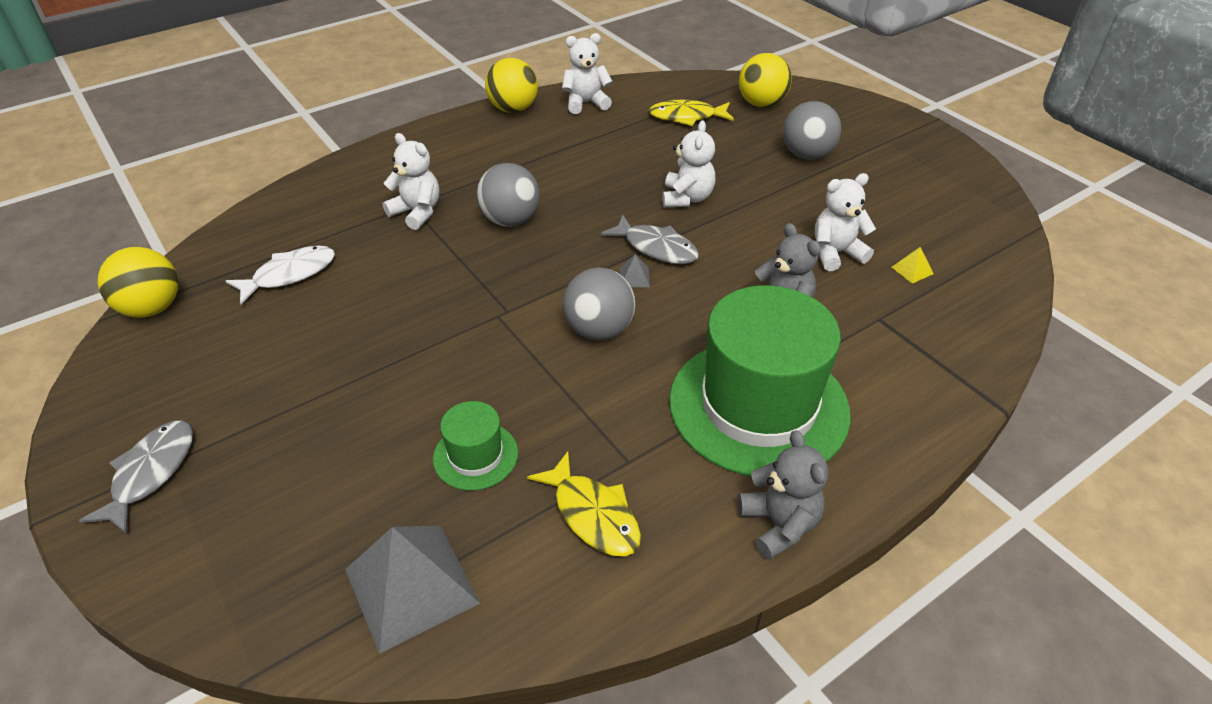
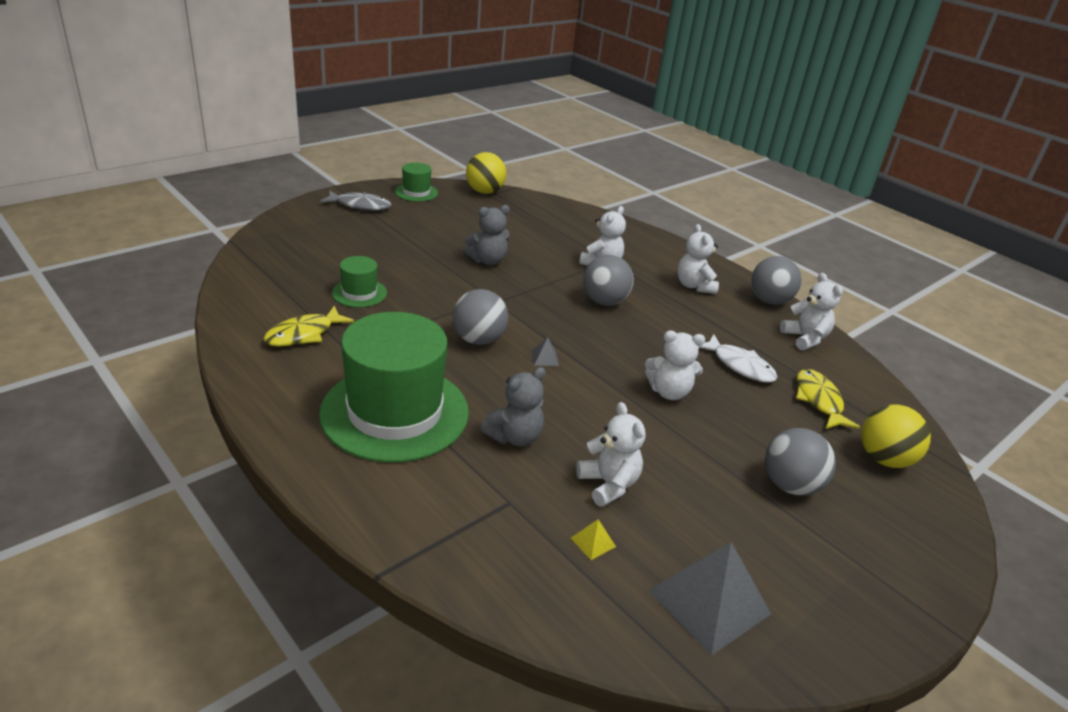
camera: 80 degrees right, 10 degrees down
white fish [226,246,335,304] -> white fish moved to [698,334,777,383]
grey pyramid [345,526,480,654] -> grey pyramid moved to [648,542,771,656]
yellow ball [485,58,538,113] -> grey ball [751,256,802,304]
grey fish [601,215,699,264] -> none
grey teddy bear [738,430,828,560] -> grey teddy bear moved to [464,205,510,265]
none -> green hat [395,162,438,202]
none -> white teddy bear [677,224,719,294]

